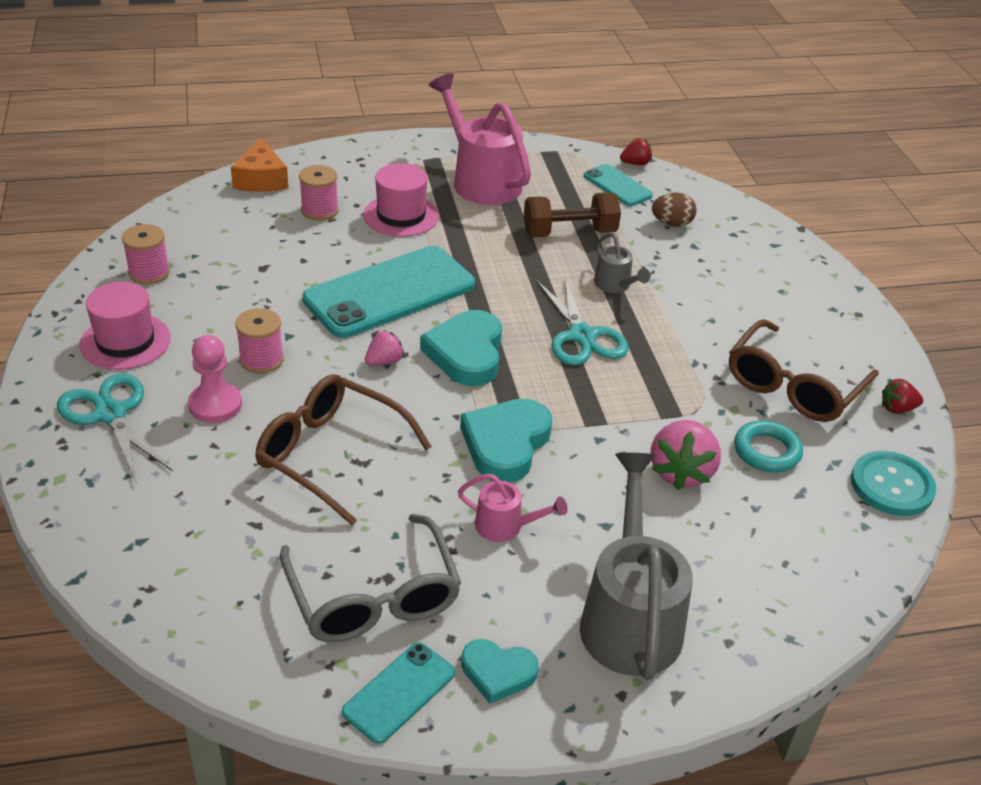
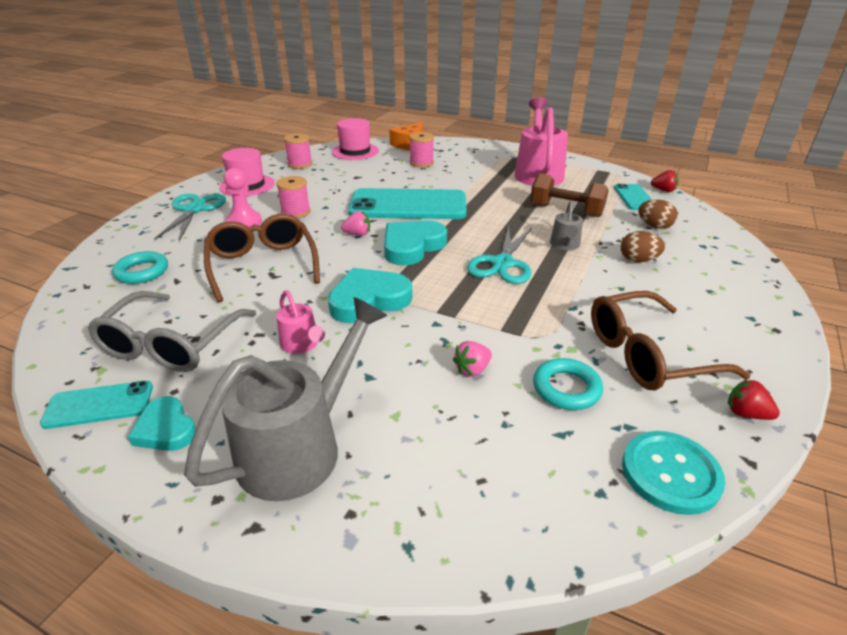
camera: 40 degrees right, 5 degrees down
pink hat [364,163,439,237] -> pink hat moved to [332,118,379,160]
pink strawberry [651,420,721,490] -> pink strawberry [453,341,492,377], size x0.55
none -> turquoise ring [112,251,168,284]
none -> brown egg [620,231,665,262]

